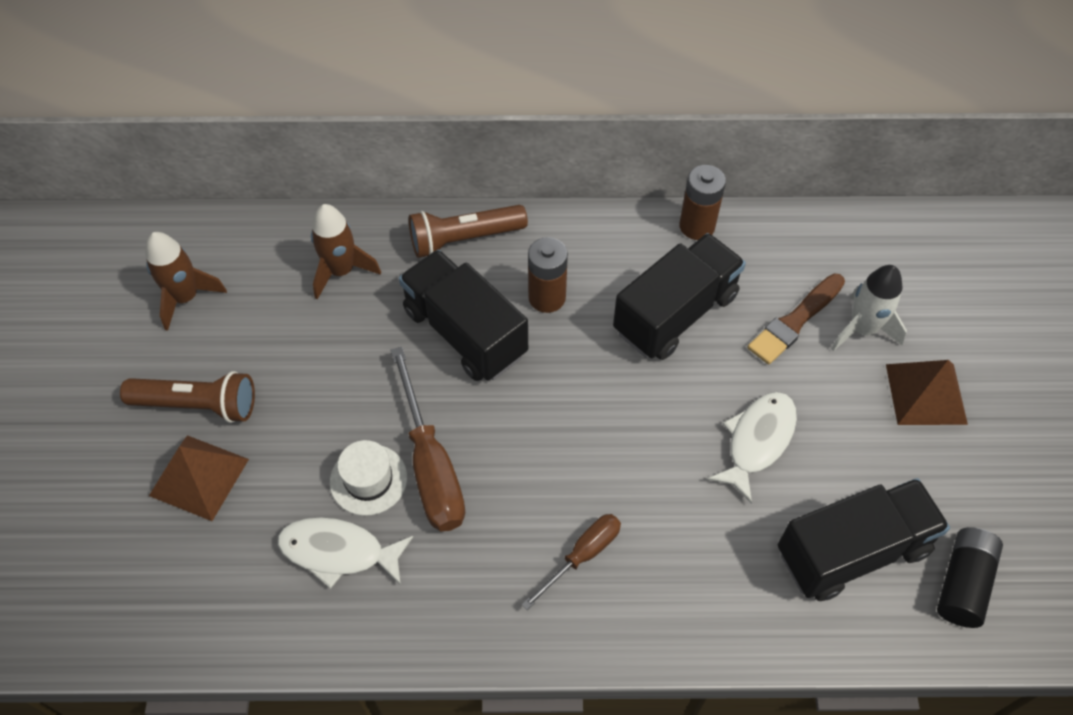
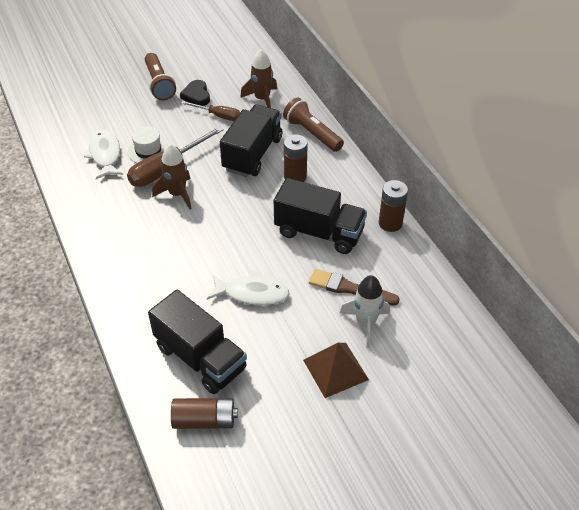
camera: 65 degrees right, 10 degrees down
brown rocket [145,232,227,331] -> brown rocket moved to [152,144,192,209]
brown pyramid [149,435,249,521] -> none
brown screwdriver [522,514,621,610] -> brown screwdriver moved to [181,101,240,121]
black battery [937,527,1003,628] -> brown battery [171,398,238,429]
none -> black heart [180,80,210,106]

